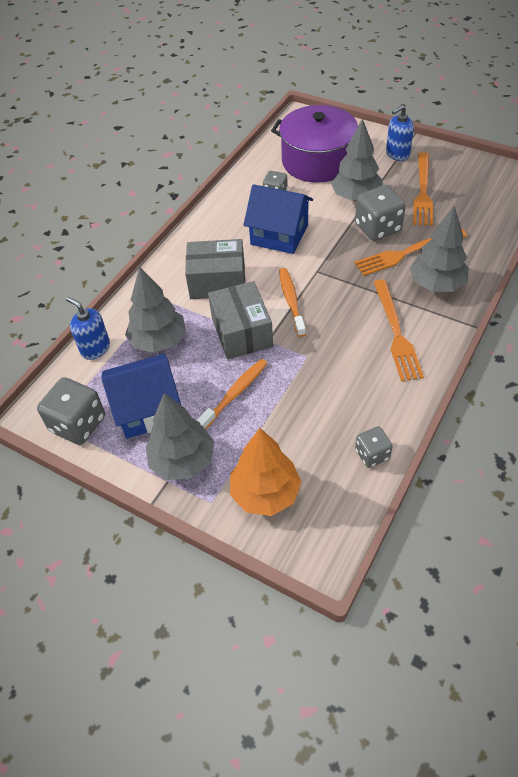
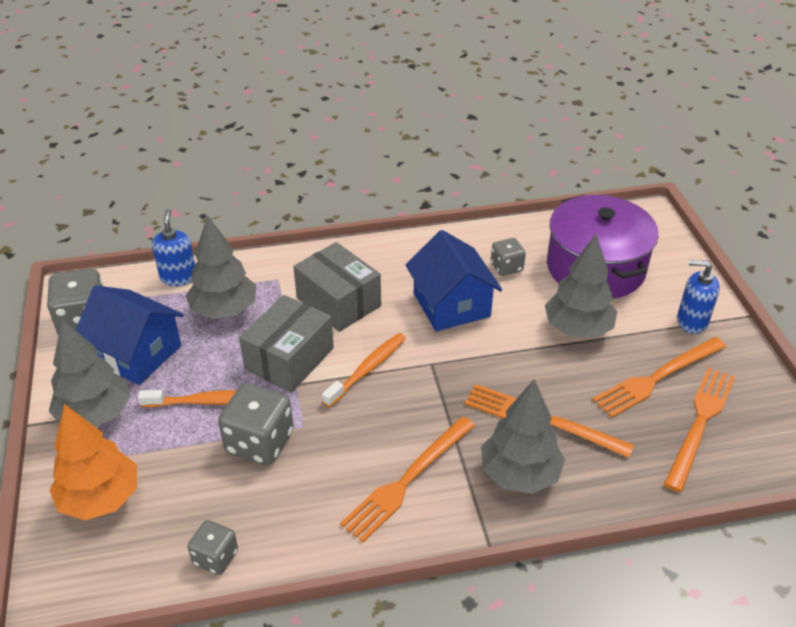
camera: 45 degrees right, 10 degrees down
grey dice [355,185,406,241] -> grey dice moved to [218,383,294,466]
none -> orange fork [664,367,735,492]

